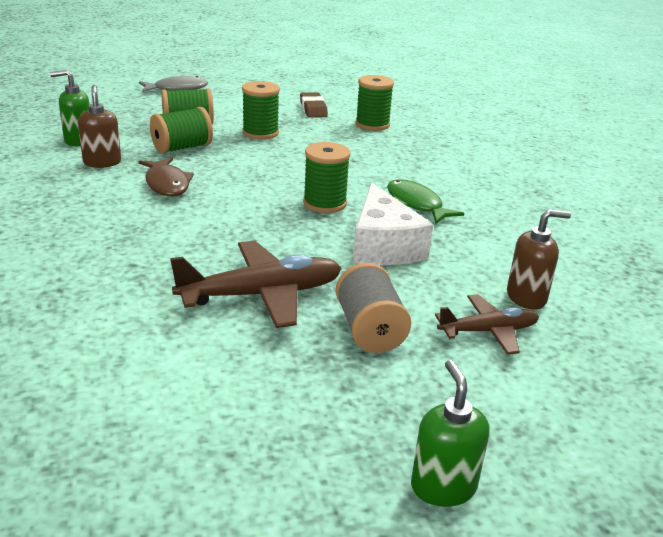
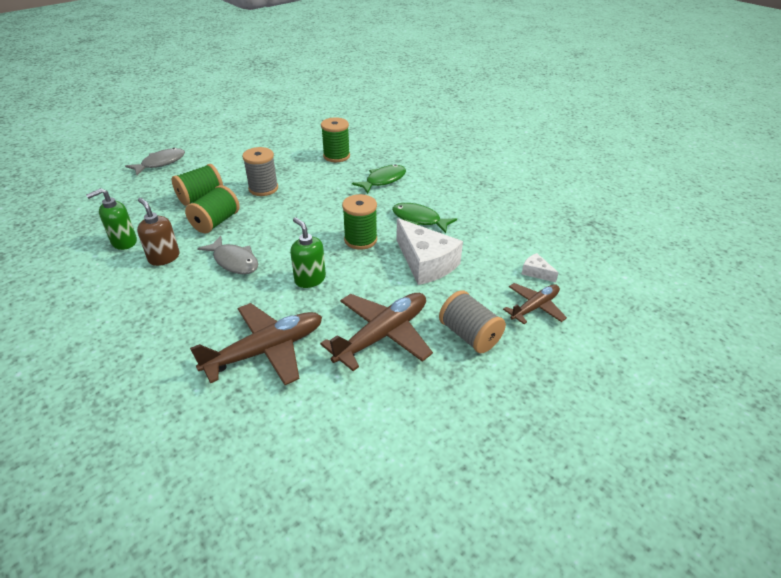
camera: 25 degrees left, 10 degrees up
brown fish [139,157,194,196] -> grey fish [197,236,258,274]
green spool [242,81,280,140] -> grey spool [242,147,278,196]
brown eraser [300,92,328,118] -> none
green soap dispenser [411,360,489,507] -> green soap dispenser moved to [290,217,326,288]
brown soap dispenser [507,209,571,310] -> white cheese [522,253,559,282]
none -> brown plane [190,303,322,385]
none -> green fish [352,164,406,194]

